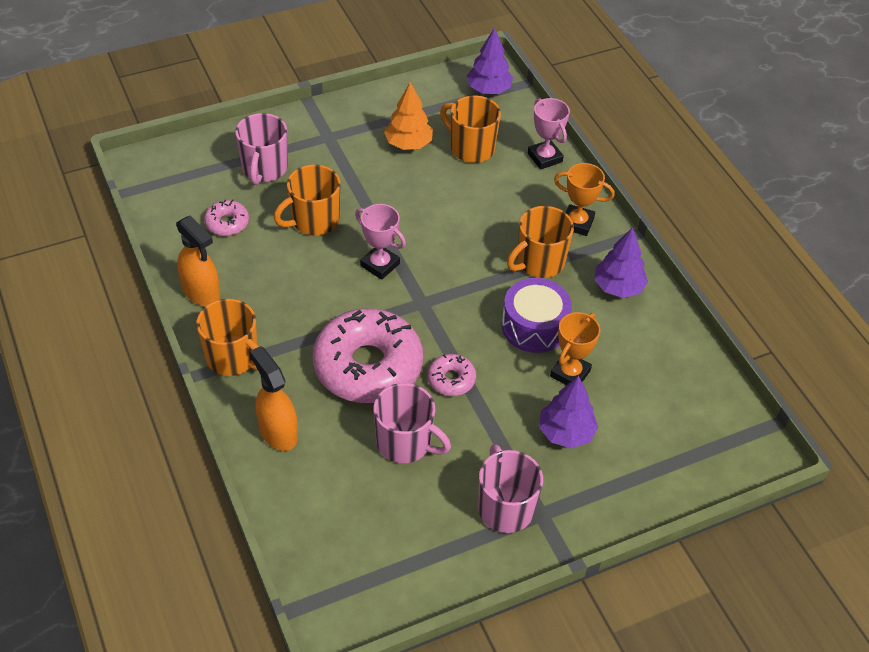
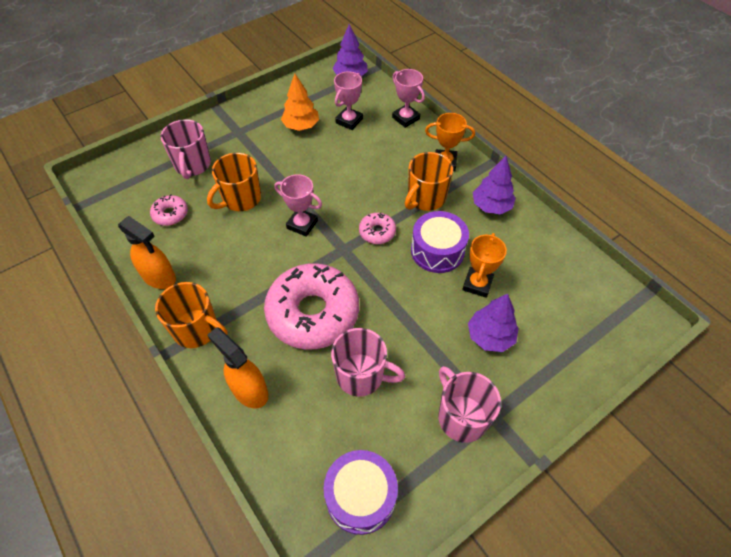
camera: 10 degrees left, 5 degrees up
pink donut [428,354,476,396] -> pink donut moved to [359,213,396,244]
orange mug [440,95,501,163] -> pink trophy [334,72,363,130]
none -> purple drum [324,450,398,535]

